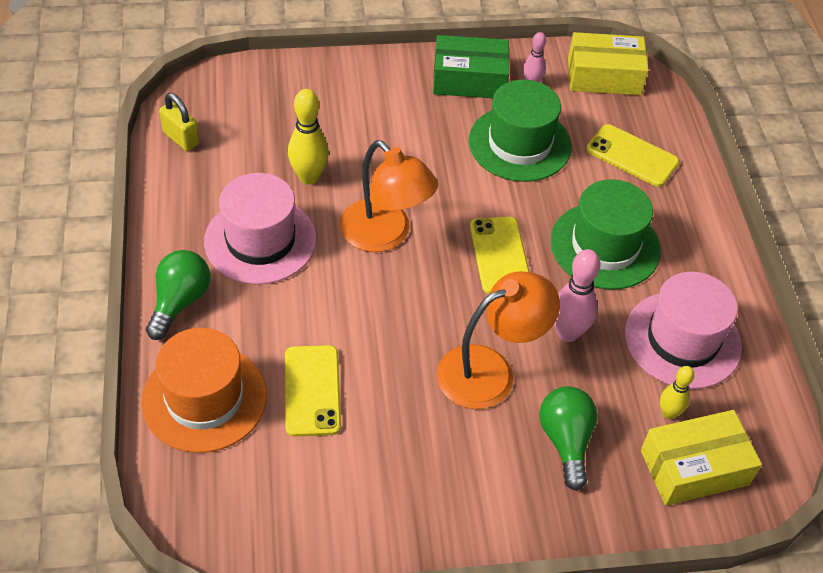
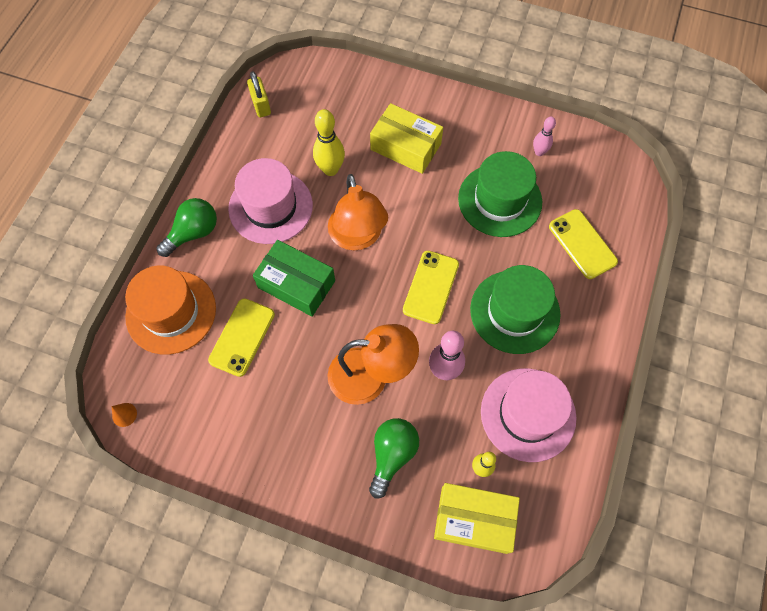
camera: 30 degrees right, 15 degrees up
green box [433,35,510,98] -> green box moved to [253,240,335,317]
yellow box [568,32,648,95] -> yellow box moved to [370,103,443,174]
none -> orange cone [112,403,137,427]

